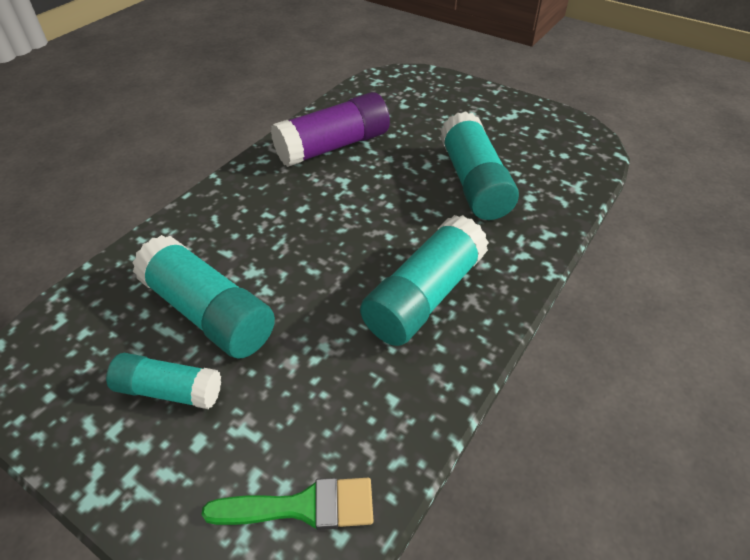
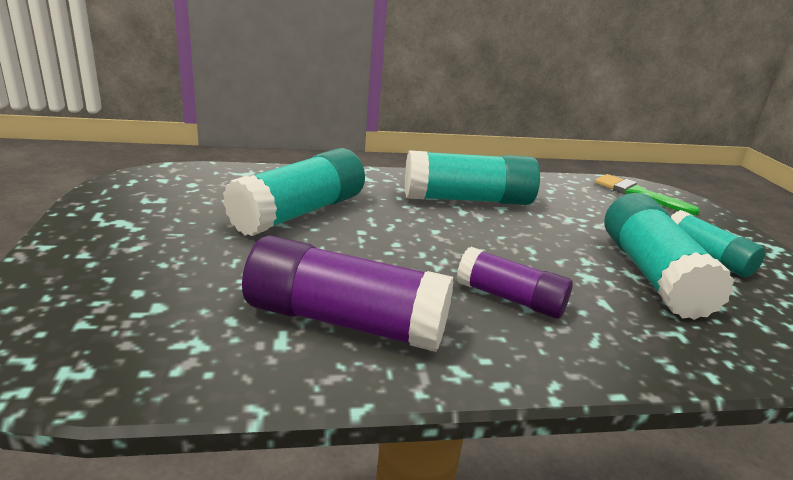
camera: 135 degrees left, 20 degrees down
none -> purple glue stick [457,247,573,319]

